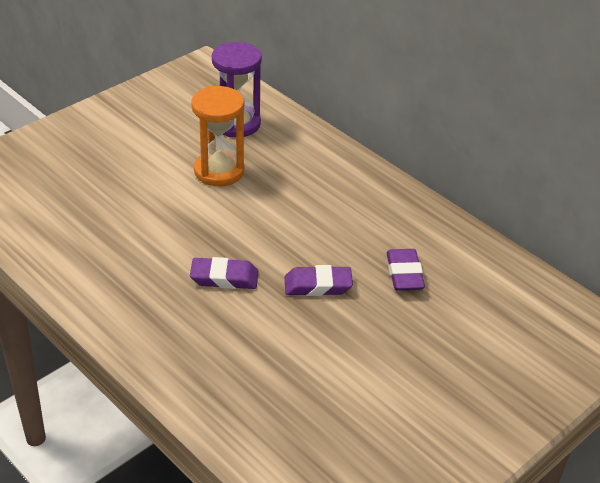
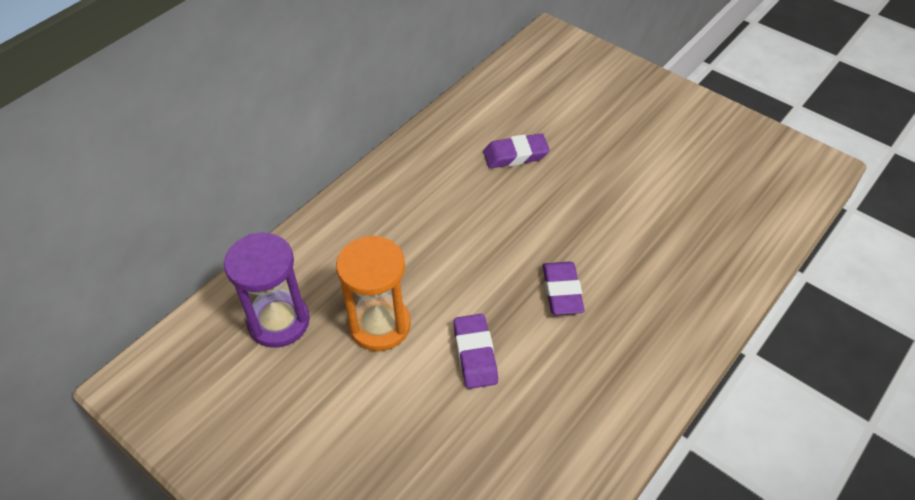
camera: 95 degrees left, 10 degrees up
purple eraser [285,265,353,296] -> purple eraser moved to [453,314,498,389]

